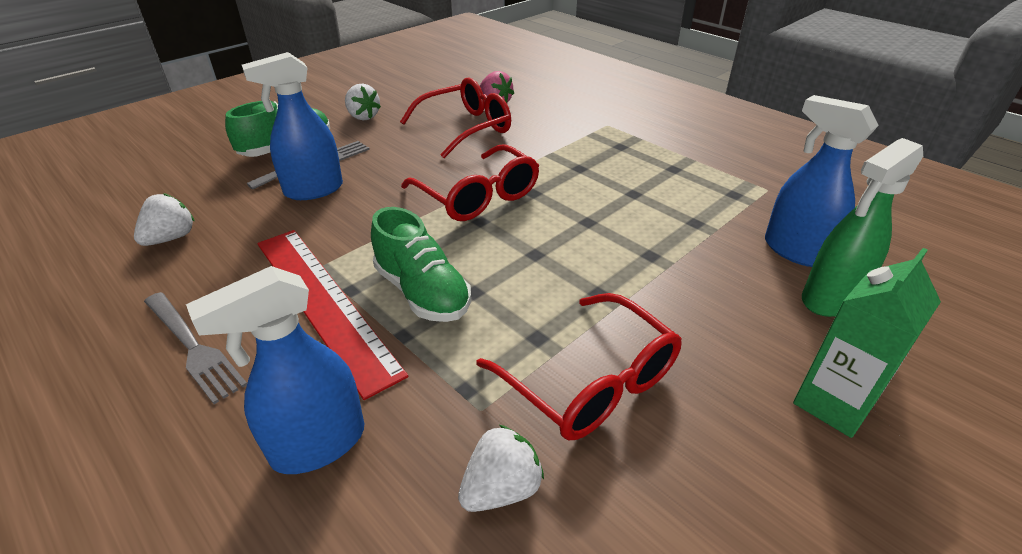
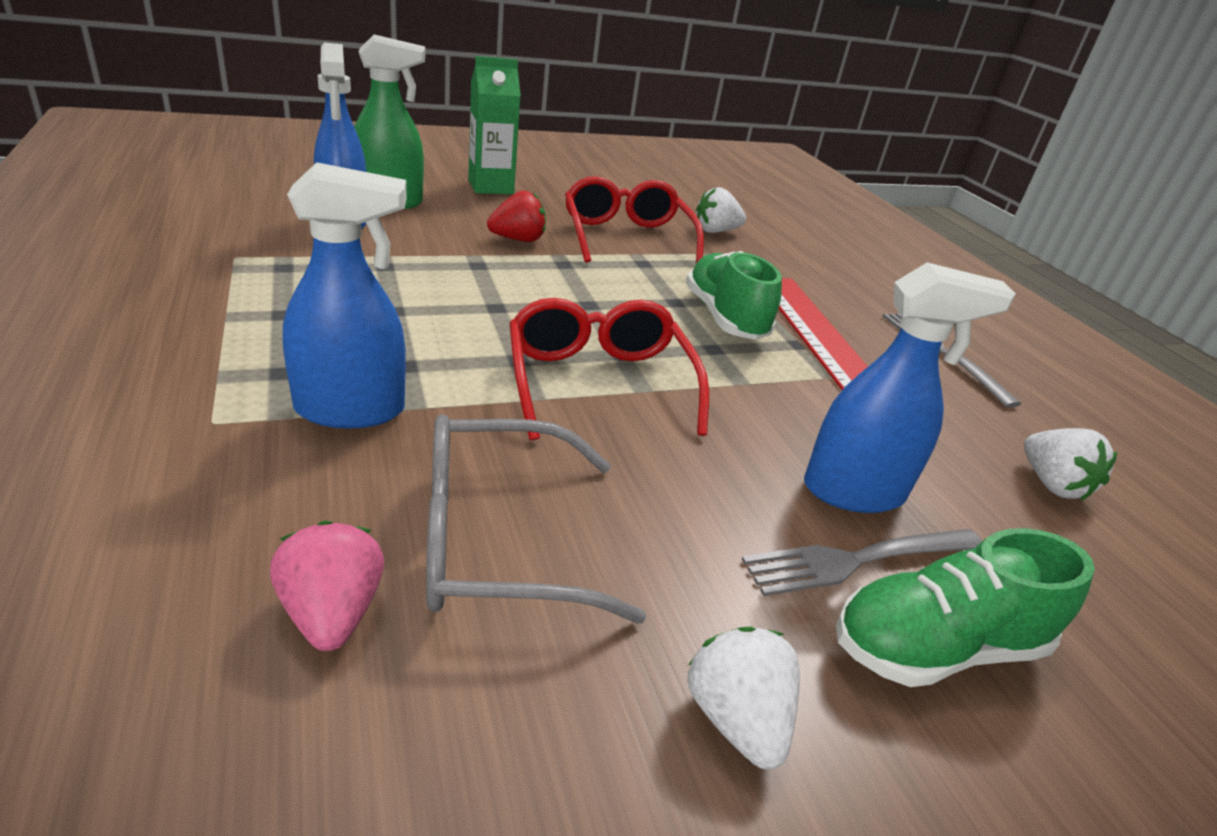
camera: 160 degrees left, 5 degrees down
white strawberry [134,193,195,246] -> white strawberry turned 75 degrees counterclockwise [1024,428,1117,501]
blue spray bottle [186,266,364,474] -> blue spray bottle moved to [283,162,406,429]
red glasses [400,77,511,158] -> grey glasses [426,414,646,623]
none -> red strawberry [487,190,546,242]

